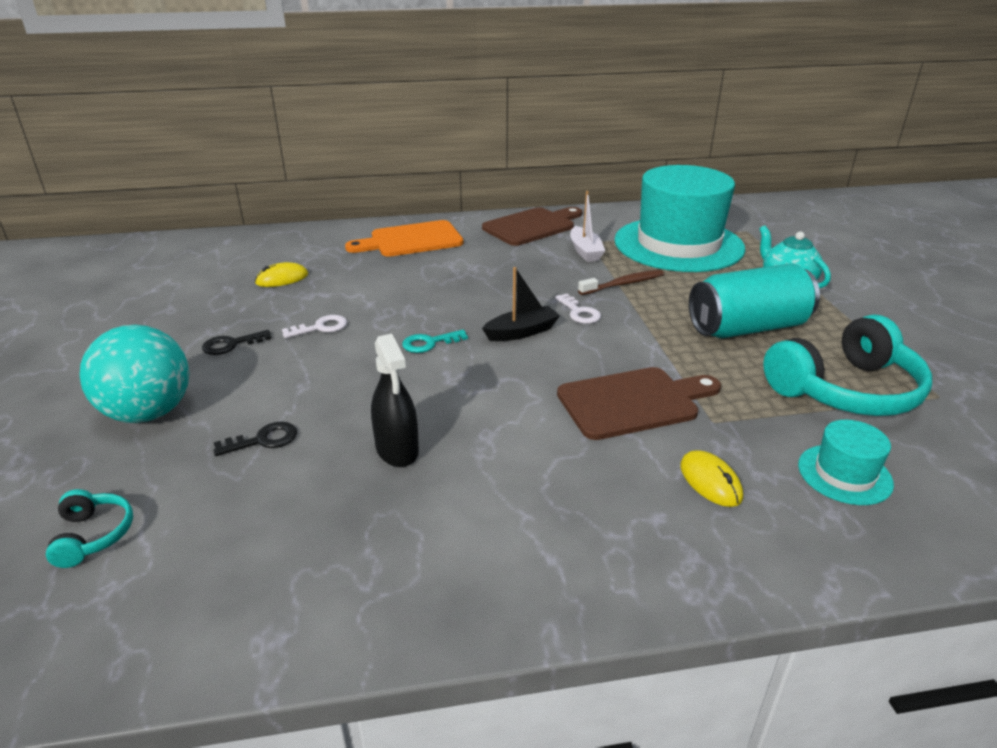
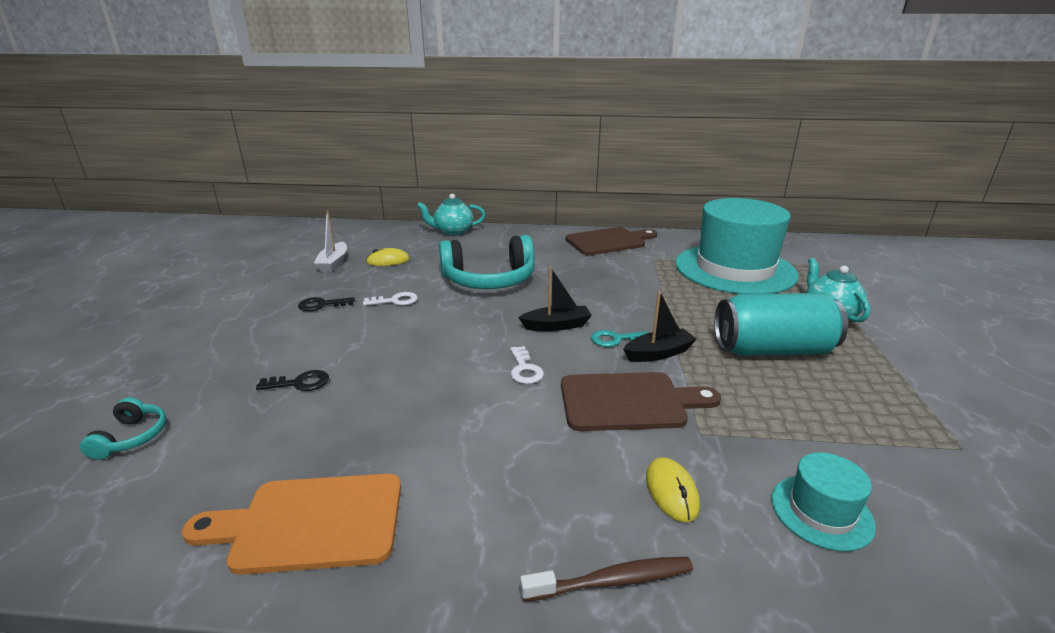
camera: 15 degrees right, 5 degrees down
turquoise ball [80,325,189,423] -> none
orange cutting board [345,220,463,257] -> orange cutting board moved to [181,474,401,575]
black spray bottle [371,334,419,467] -> none
turquoise key [402,330,468,353] -> turquoise key moved to [591,330,649,347]
white key [555,294,601,324] -> white key moved to [510,346,544,384]
white boat [570,191,605,262] -> white boat moved to [314,211,347,272]
brown toothbrush [578,270,664,295] -> brown toothbrush moved to [520,557,693,602]
turquoise headphones [763,314,932,416] -> turquoise headphones moved to [439,235,535,289]
none -> turquoise teapot [417,193,485,236]
none -> black boat [623,291,697,362]

